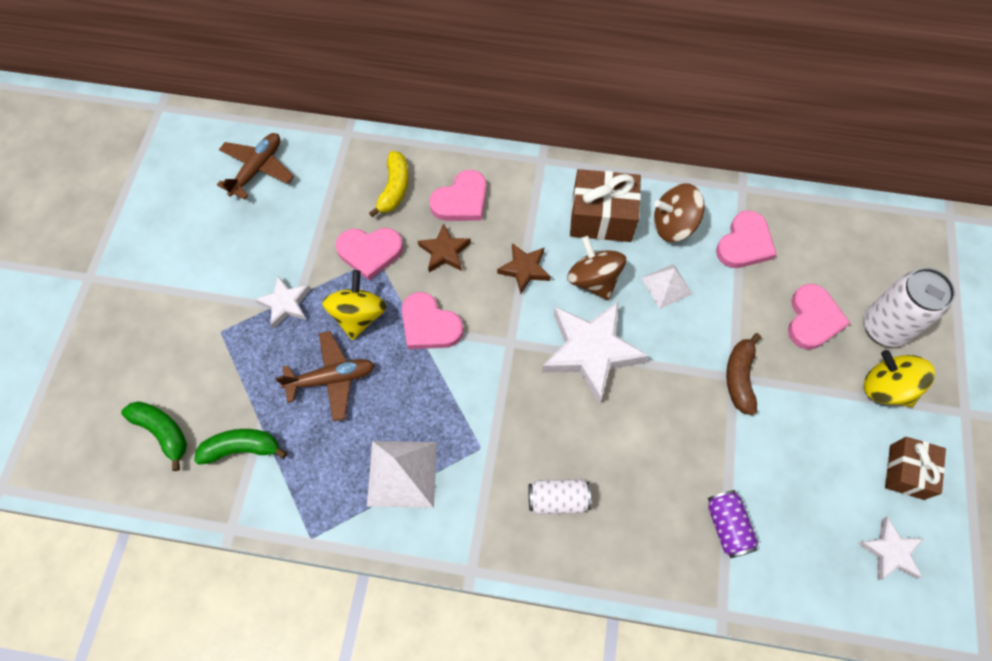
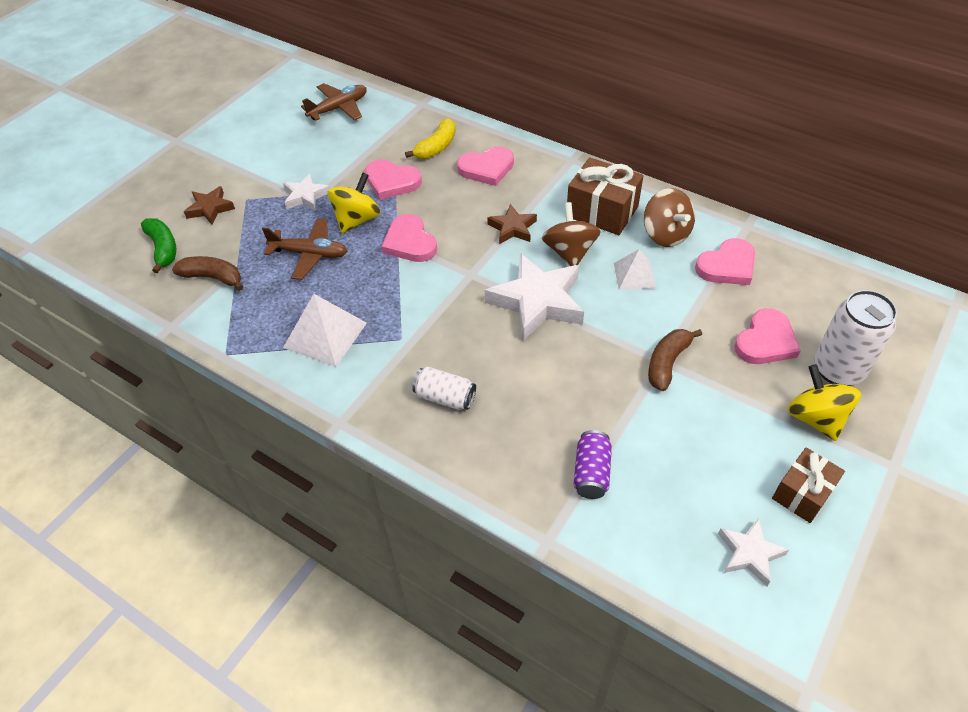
camera: 25 degrees right, 15 degrees down
green banana [194,429,287,465] -> brown banana [172,256,243,291]
brown star [418,223,471,272] -> brown star moved to [184,186,235,225]
brown spinning top [654,183,705,242] -> brown spinning top turned 135 degrees counterclockwise [644,188,695,247]

